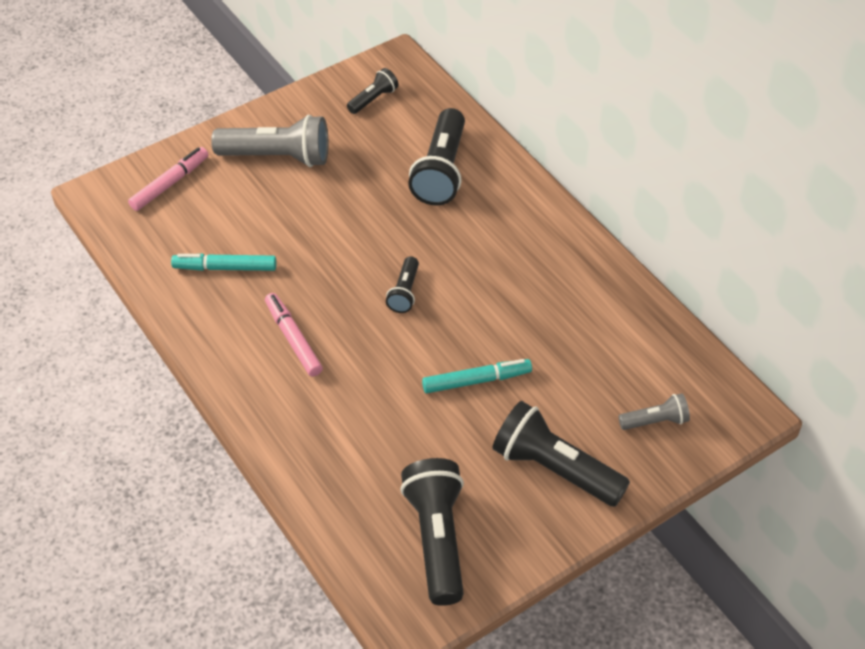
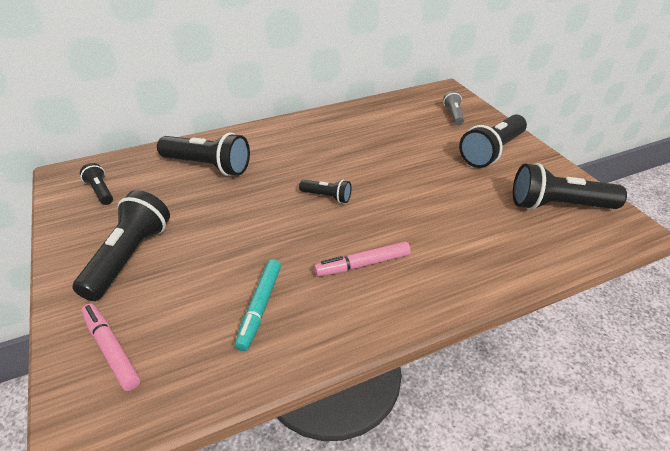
camera: 80 degrees left, 10 degrees down
grey flashlight [211,115,328,167] -> black flashlight [72,190,170,301]
turquoise marker [422,359,532,393] -> none

